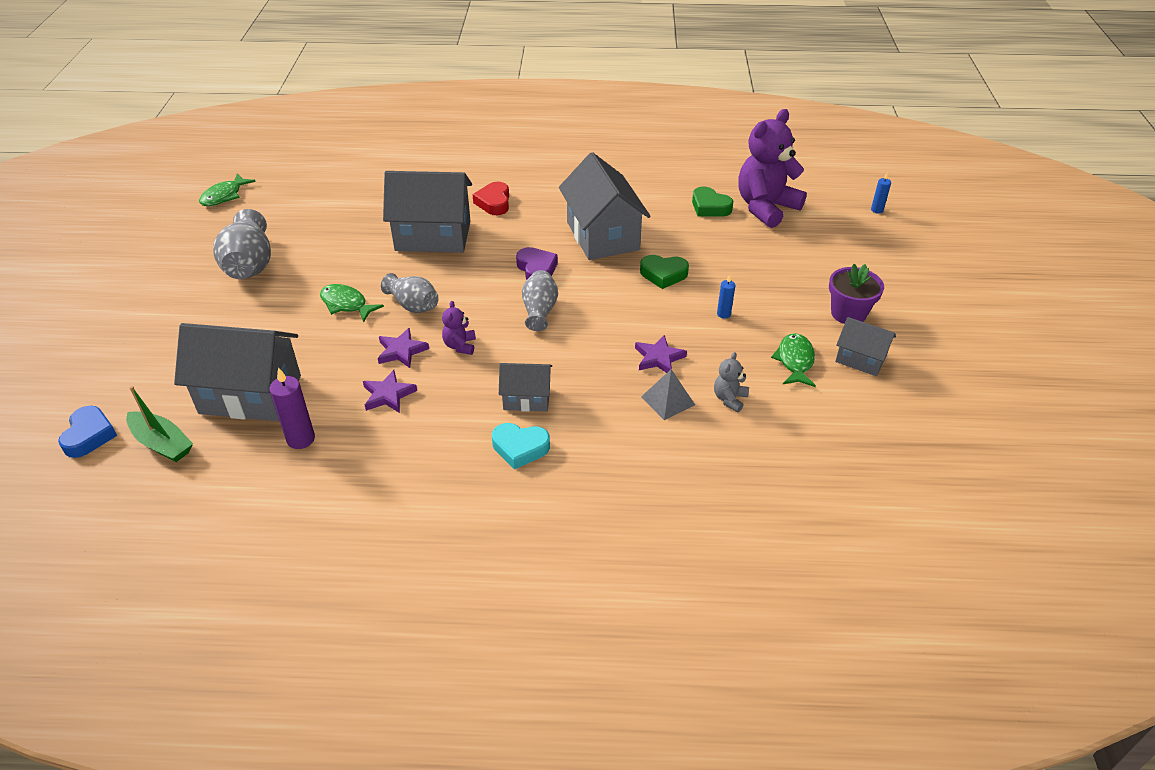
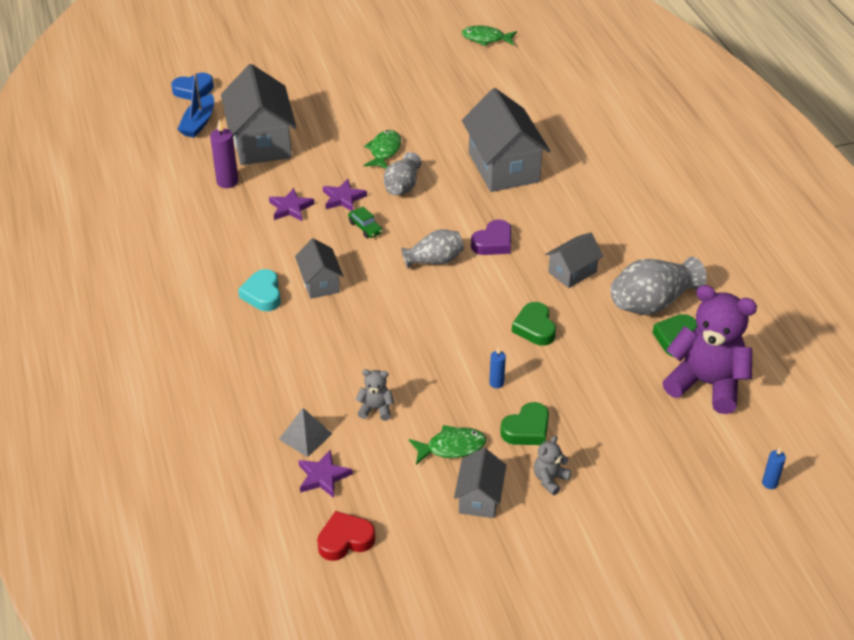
camera: 70 degrees right, 0 degrees up
green boat [126,386,193,462] -> blue boat [177,73,214,138]
grey vase [213,209,271,279] -> grey vase moved to [610,257,707,315]
purple teddy bear [442,301,476,355] -> green car [348,206,383,238]
red heart [473,182,509,215] -> red heart moved to [317,511,375,561]
grey house [559,152,651,260] -> grey house [545,232,603,288], size x0.53
purple star [635,335,687,373] -> purple star moved to [298,449,353,498]
grey pyramid [641,369,695,420] -> grey pyramid moved to [279,408,332,457]
purple flower pot [829,264,884,324] -> grey teddy bear [534,435,571,495]
none -> green heart [500,402,549,445]

